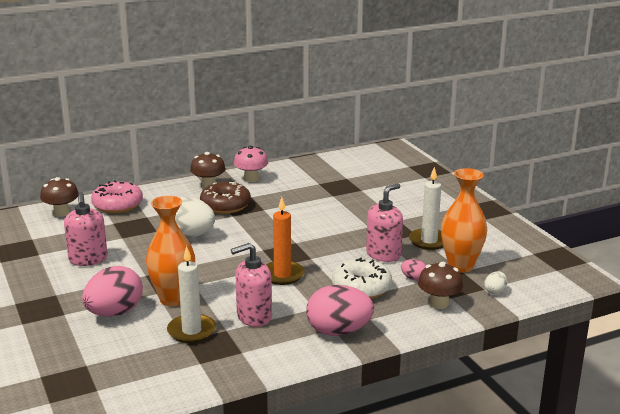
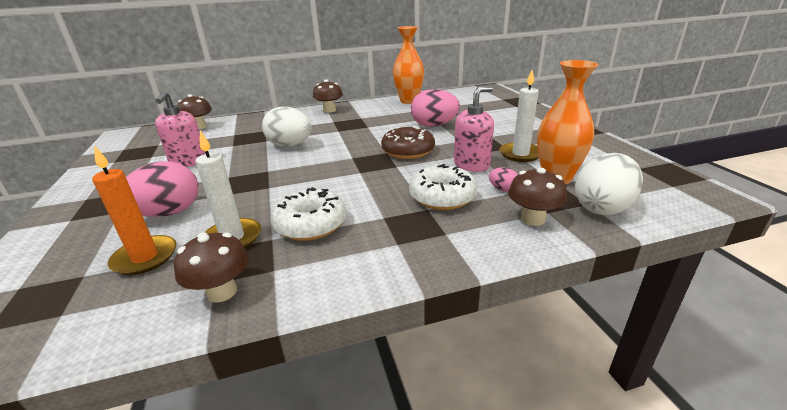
camera: 10 degrees right, 5 degrees up
pink donut [91,180,143,213] -> none
orange vase [146,196,195,306] -> orange vase moved to [393,26,424,104]
brown donut [200,182,251,214] -> brown donut moved to [381,126,435,159]
pink soap dispenser [231,243,272,327] -> white donut [271,187,347,241]
pink mushroom [234,145,268,182] -> none
orange candle [266,197,305,285] -> orange candle moved to [92,146,176,275]
pink egg [306,285,374,336] -> pink egg moved to [411,89,460,127]
white egg [484,271,507,295] -> white egg [575,153,643,215], size x2.20
none -> brown mushroom [174,232,249,303]

